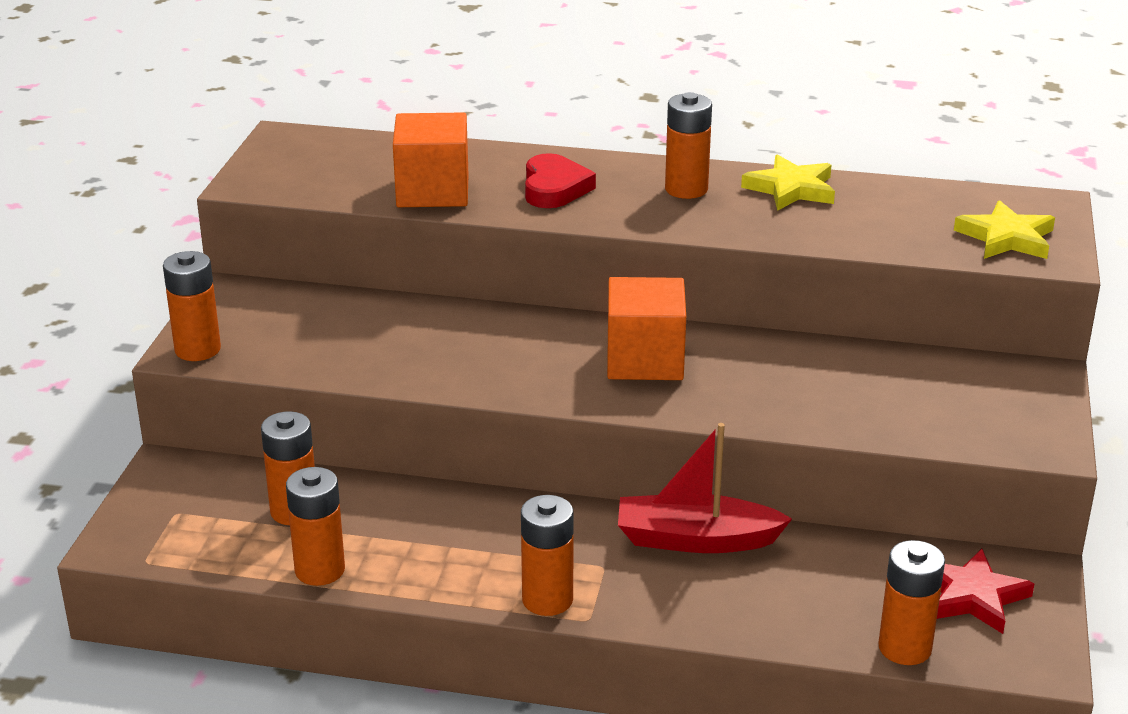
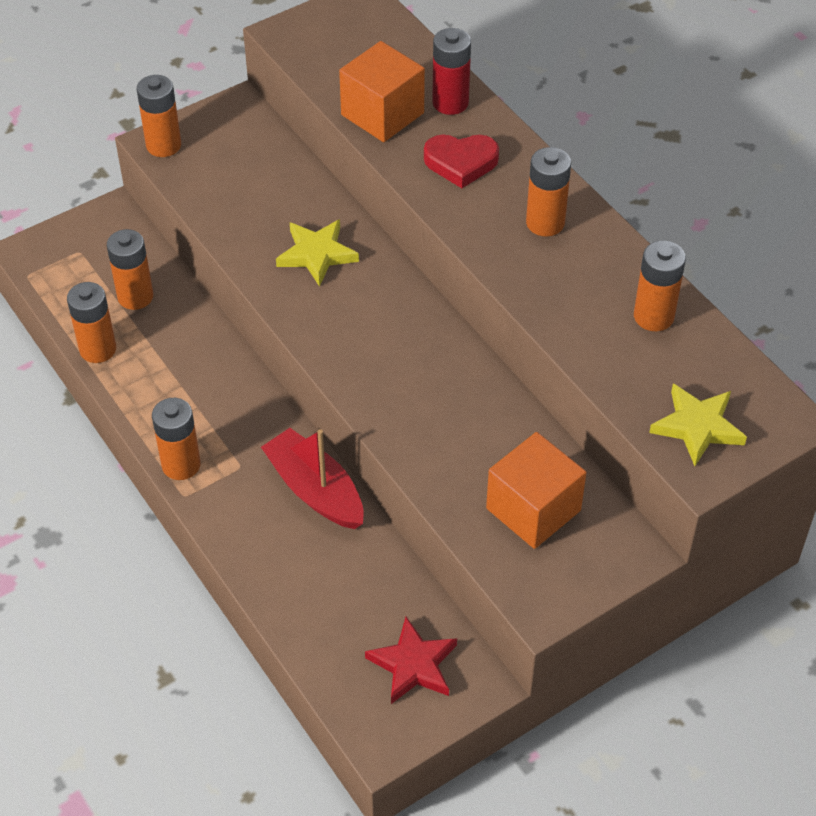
camera: 45 degrees right, 20 degrees up
red heart [525,153,596,208] -> red heart turned 45 degrees clockwise [424,135,499,188]
orange cube [607,277,686,380] -> orange cube moved to [486,432,586,549]
yellow star [741,154,835,211] -> yellow star moved to [276,219,359,287]
orange battery [878,540,945,665] -> orange battery moved to [634,240,686,331]
none -> red battery [432,28,471,115]

